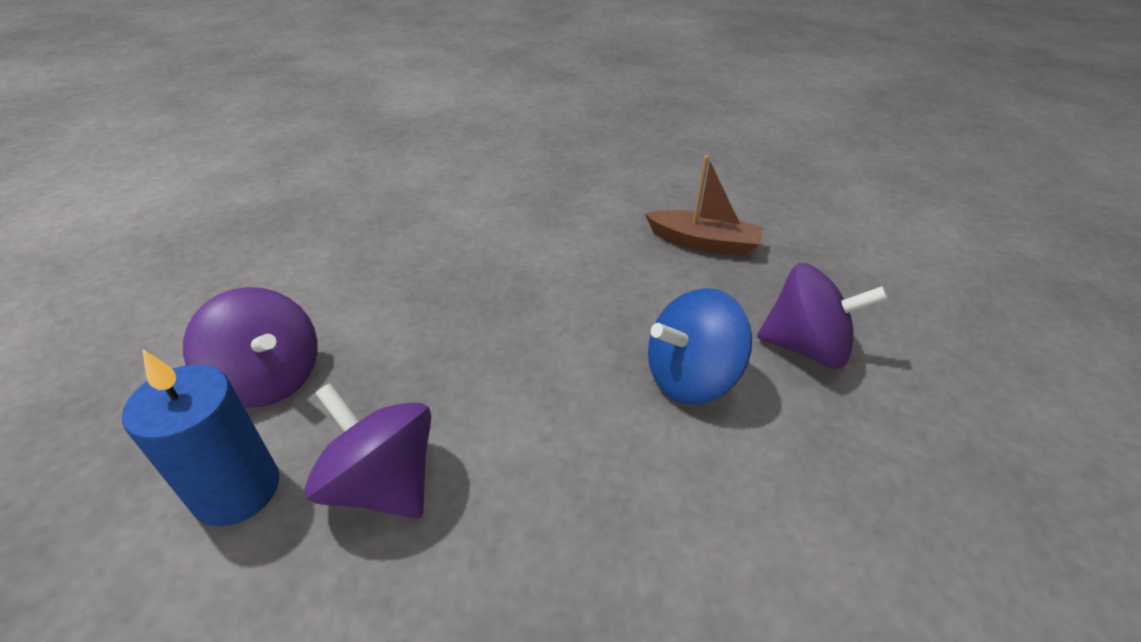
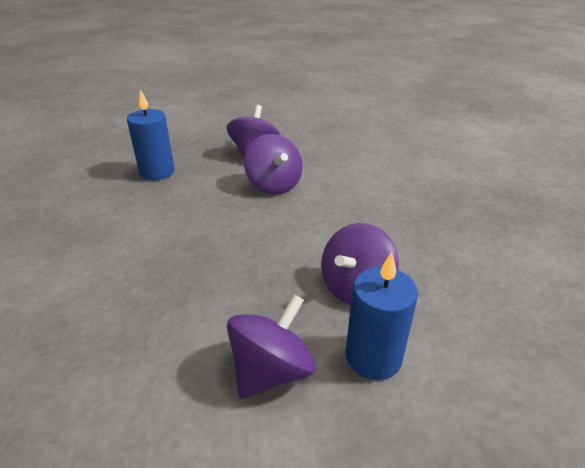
camera: 90 degrees left, 5 degrees down
brown boat [645,155,763,256] -> blue candle [127,89,175,181]
blue spinning top [648,288,752,405] -> purple spinning top [244,134,303,195]

